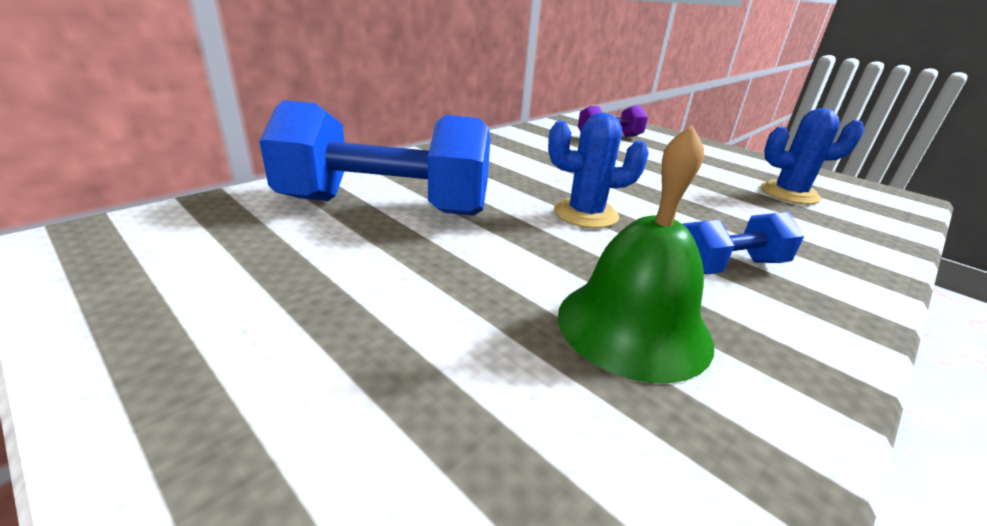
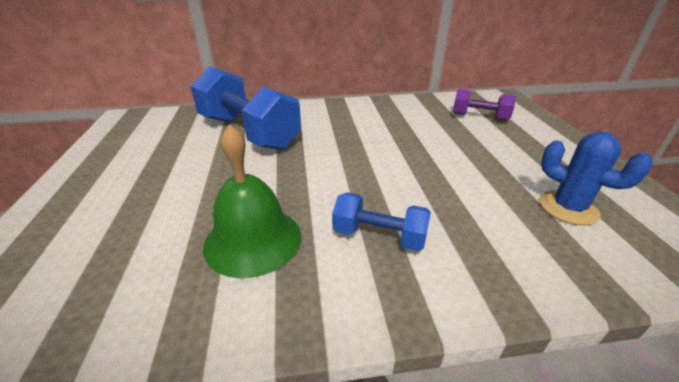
camera: 40 degrees right, 5 degrees up
blue cactus [548,113,649,228] -> none

